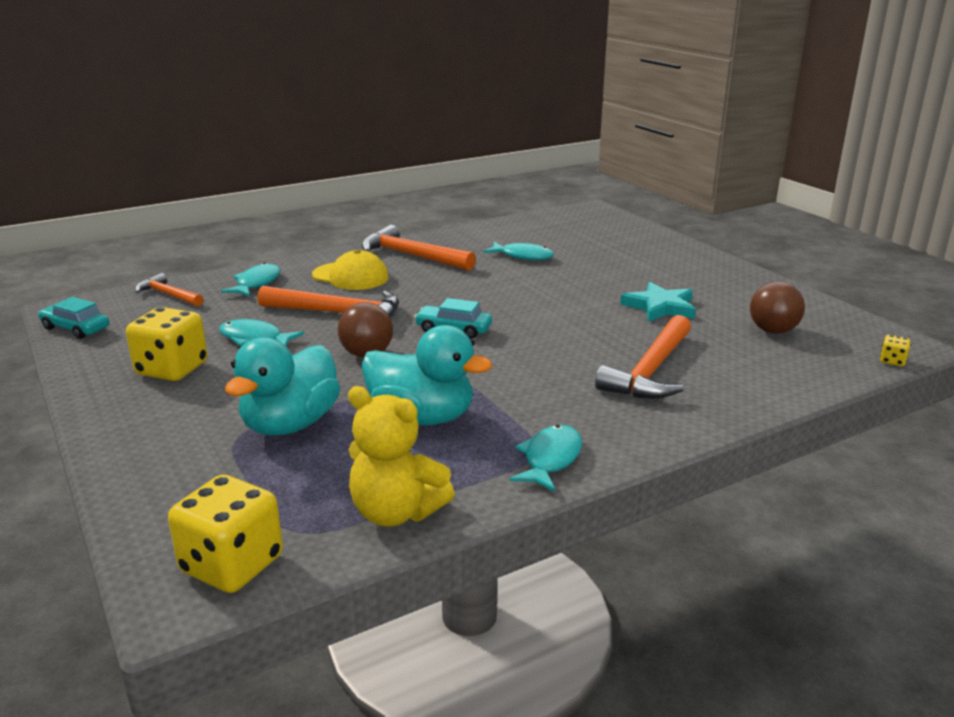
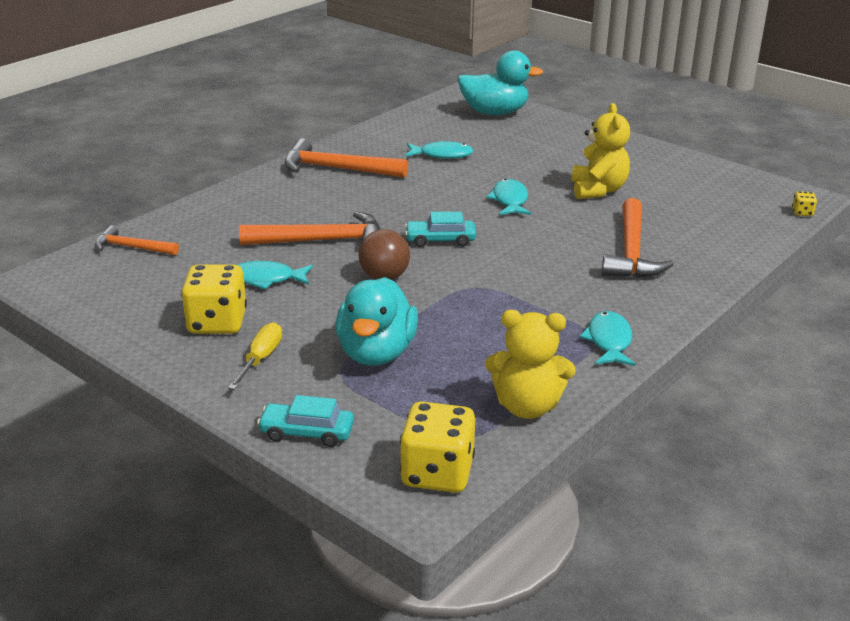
camera: 20 degrees left, 5 degrees up
turquoise car [38,297,109,339] -> turquoise car moved to [257,395,354,447]
turquoise fish [221,263,280,297] -> turquoise fish moved to [486,179,531,215]
yellow cap [312,250,389,290] -> none
turquoise duck [361,325,492,425] -> turquoise duck moved to [458,50,543,115]
turquoise star [620,282,696,322] -> yellow teddy bear [572,103,630,199]
brown ball [750,281,805,334] -> none
none -> yellow screwdriver [228,322,282,390]

